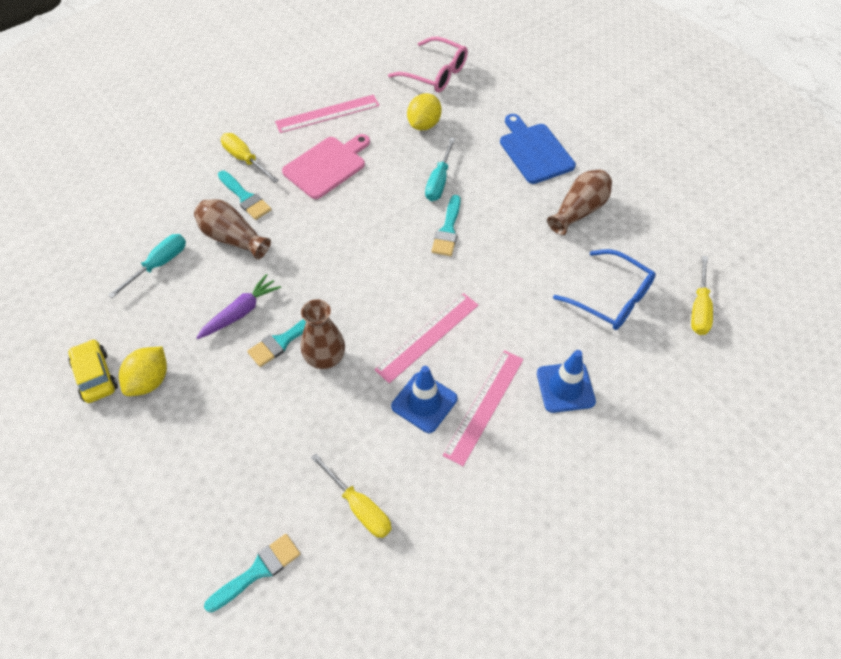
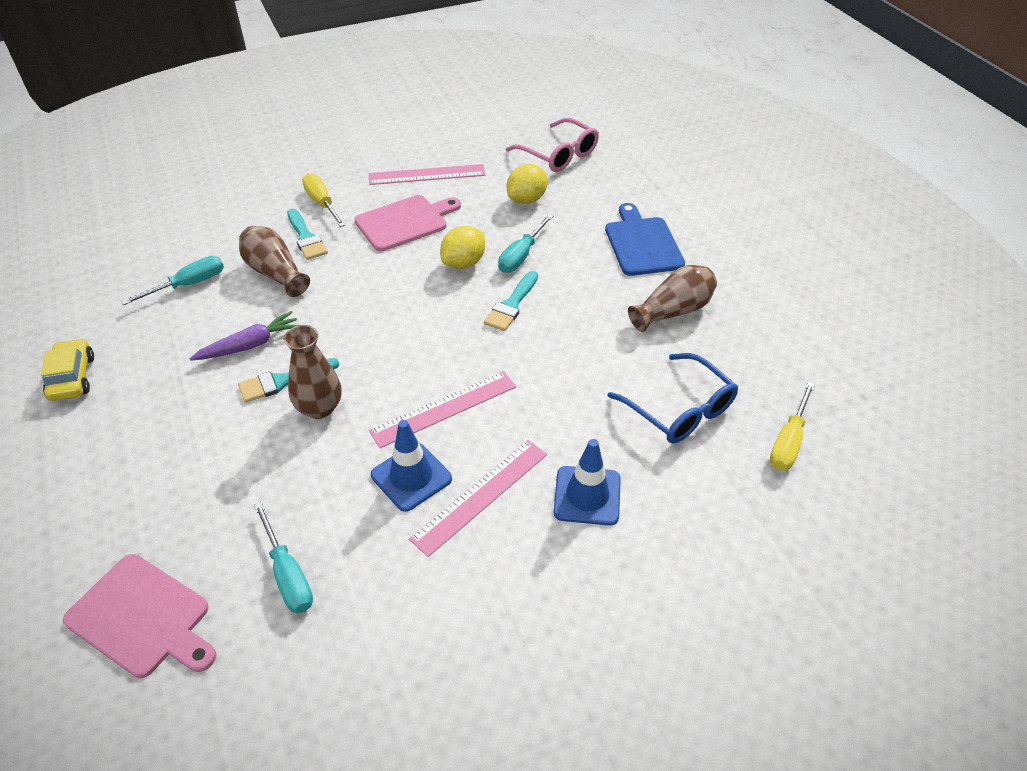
camera: 15 degrees right, 10 degrees down
yellow lemon [119,347,167,396] -> yellow lemon moved to [440,226,485,269]
turquoise brush [204,534,300,613] -> pink cutting board [63,554,216,678]
yellow screwdriver [311,453,391,538] -> turquoise screwdriver [254,502,313,614]

